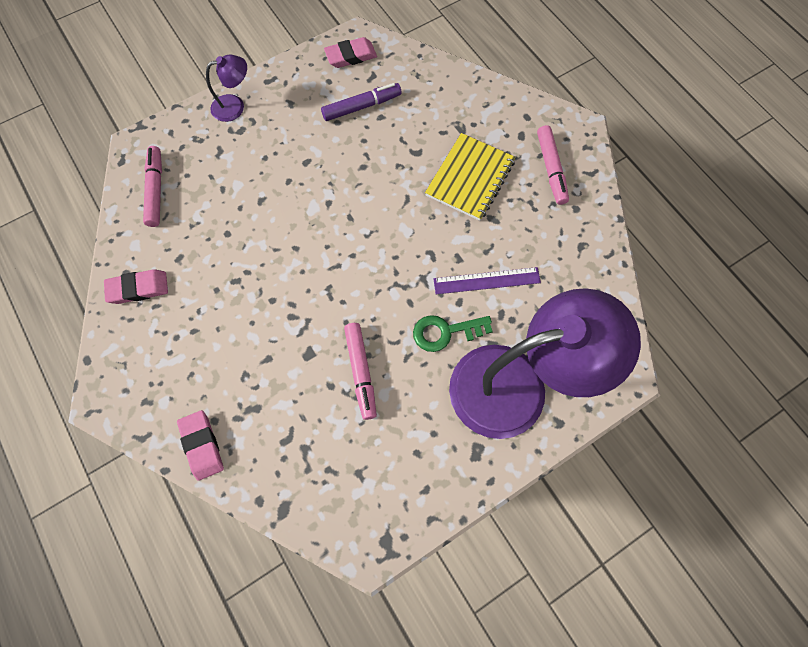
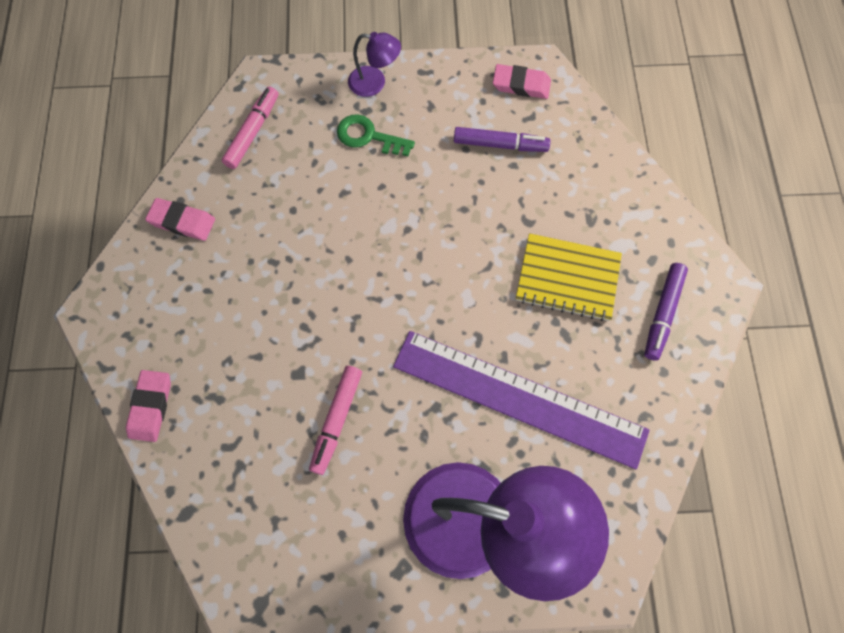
camera: 30 degrees right, 0 degrees up
green key [413,315,493,352] -> green key moved to [337,114,415,156]
yellow notebook [425,133,516,221] -> yellow notebook turned 45 degrees clockwise [516,233,622,321]
purple ruler [433,267,541,294] -> purple ruler [393,331,650,469], size x2.06
pink marker [537,125,569,205] -> purple marker [644,263,688,361]

